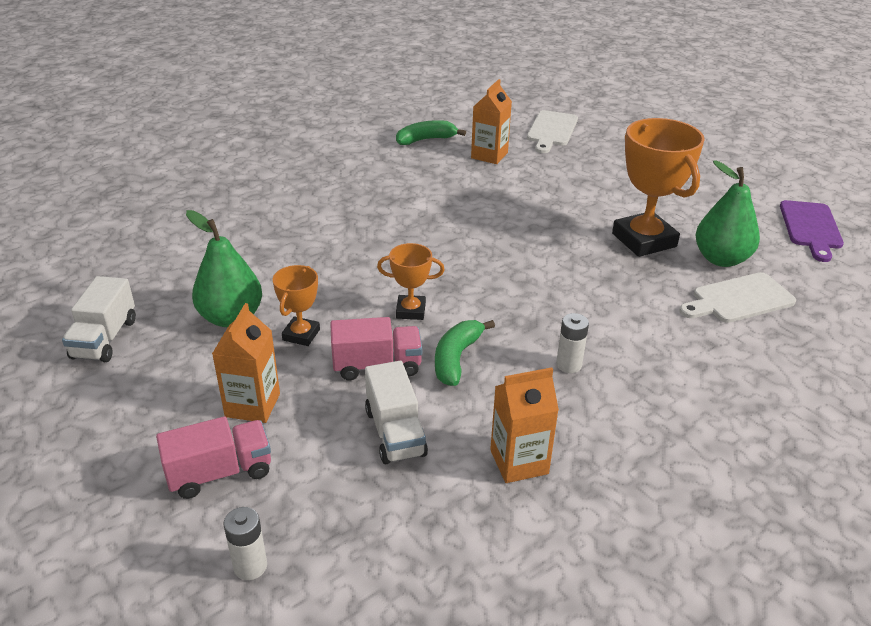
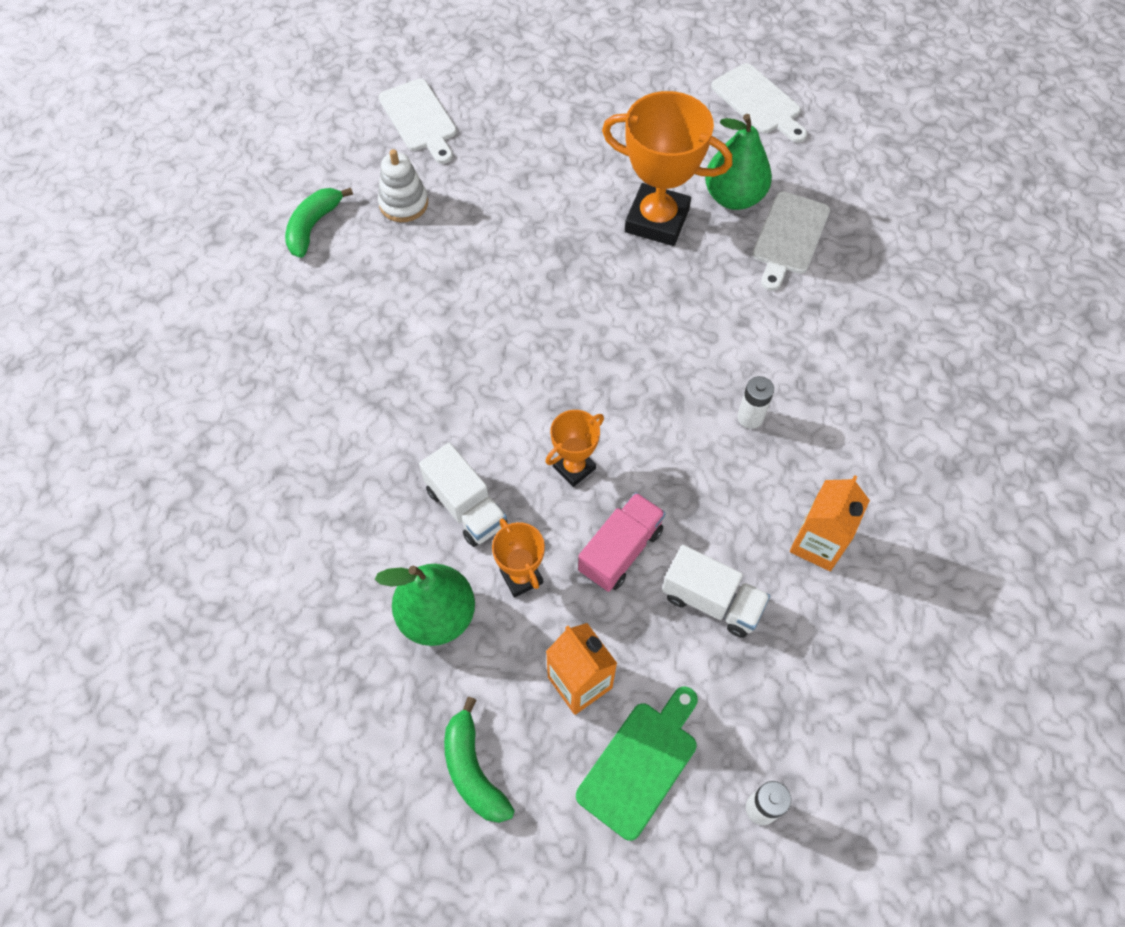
camera: 45 degrees left, 25 degrees up
white truck [62,276,136,362] -> white truck moved to [419,443,508,547]
pink truck [156,416,271,499] -> green cutting board [576,687,698,841]
green banana [435,320,495,386] -> green banana moved to [444,697,515,823]
orange carton [471,79,512,164] -> white stacking toy [378,149,428,222]
purple cutting board [780,200,844,262] -> white cutting board [711,63,807,143]

